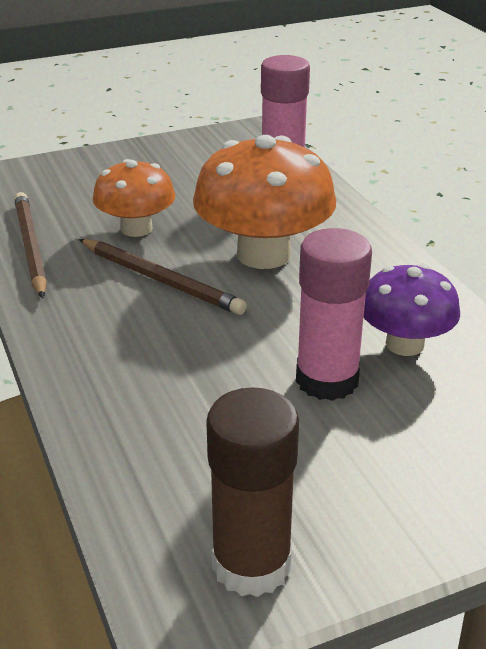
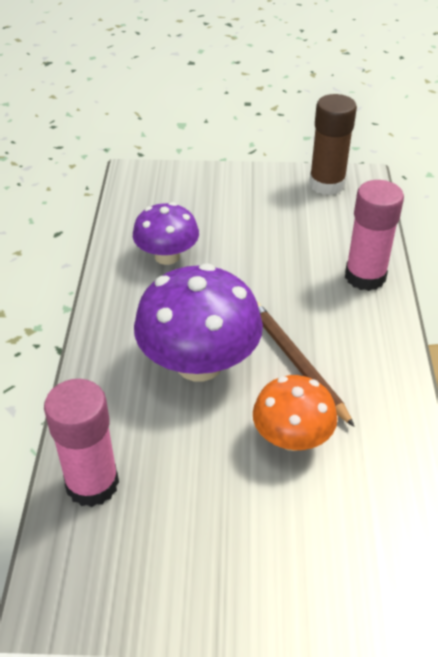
camera: 155 degrees left, 10 degrees up
brown pencil [14,192,47,299] -> none
orange mushroom [193,135,336,269] -> purple mushroom [134,263,263,382]
pink glue stick [296,228,372,401] -> pink glue stick moved to [345,180,404,291]

